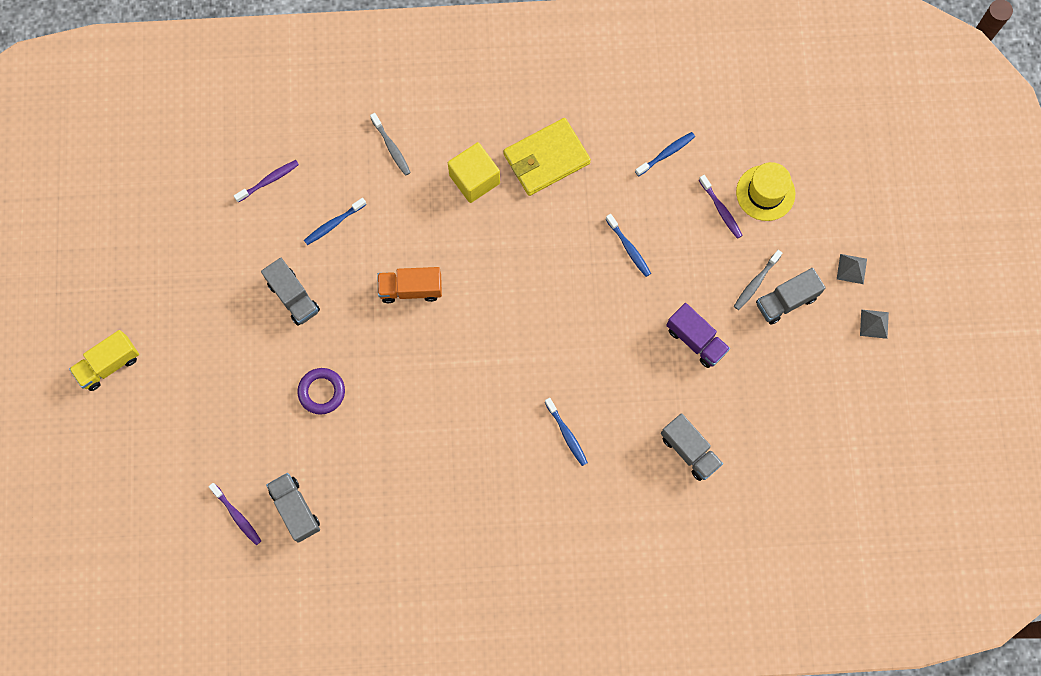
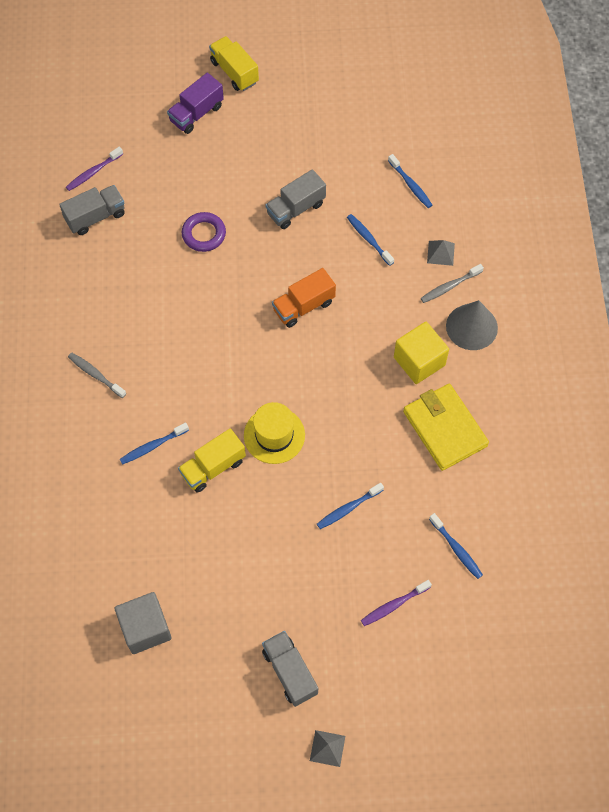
camera: 90 degrees right, 10 degrees down
purple toothbrush [234,160,299,203] -> blue toothbrush [388,154,432,208]
orange truck [377,267,442,303] -> orange truck turned 120 degrees counterclockwise [272,268,336,328]
grey truck [661,413,723,481] -> none
purple truck [666,303,730,368] -> purple truck moved to [167,73,224,134]
grey toothbrush [734,250,782,310] -> grey toothbrush moved to [68,353,126,398]
yellow hat [736,162,795,221] -> yellow hat moved to [244,402,305,464]
grey pyramid [860,309,889,339] -> grey pyramid moved to [427,240,455,266]
none -> grey cube [114,592,172,654]
none -> yellow truck [178,428,246,493]
none -> grey cone [446,300,498,350]

